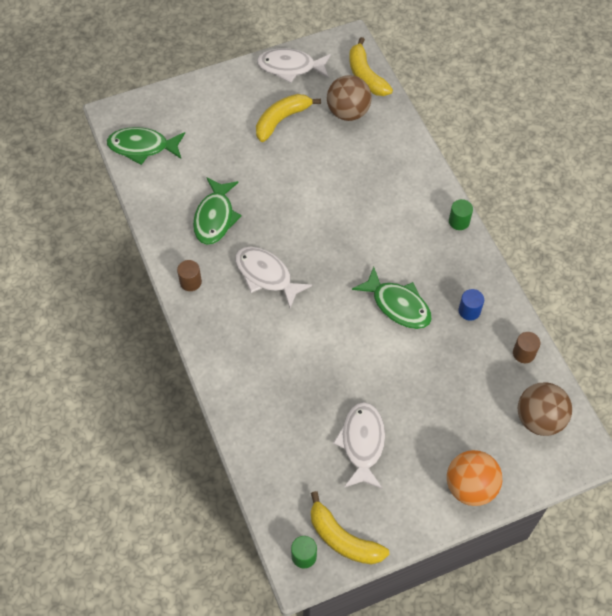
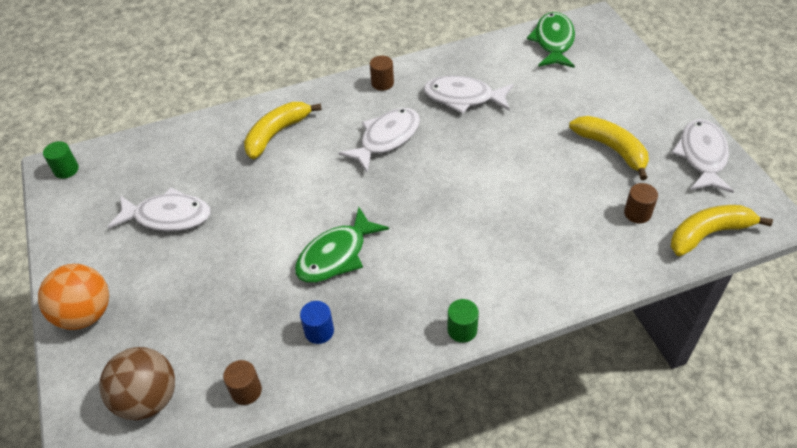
camera: 95 degrees right, 10 degrees down
green fish [193,177,241,245] -> white fish [424,76,513,114]
yellow banana [311,491,389,565] -> yellow banana moved to [244,102,322,159]
brown ball [327,75,372,121] -> brown cylinder [624,183,658,223]

